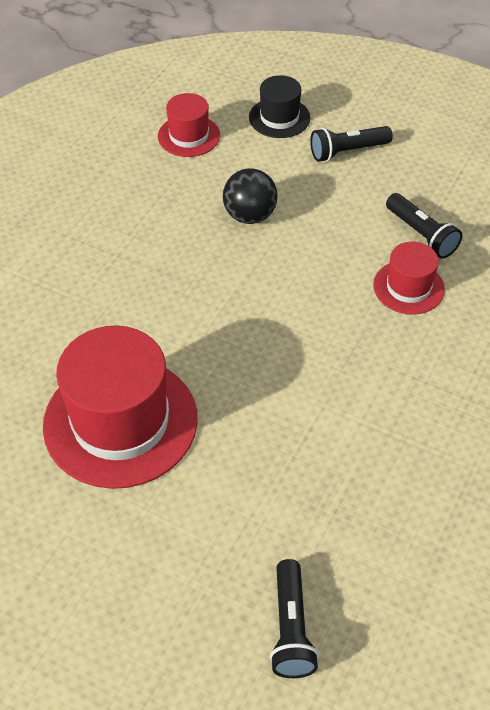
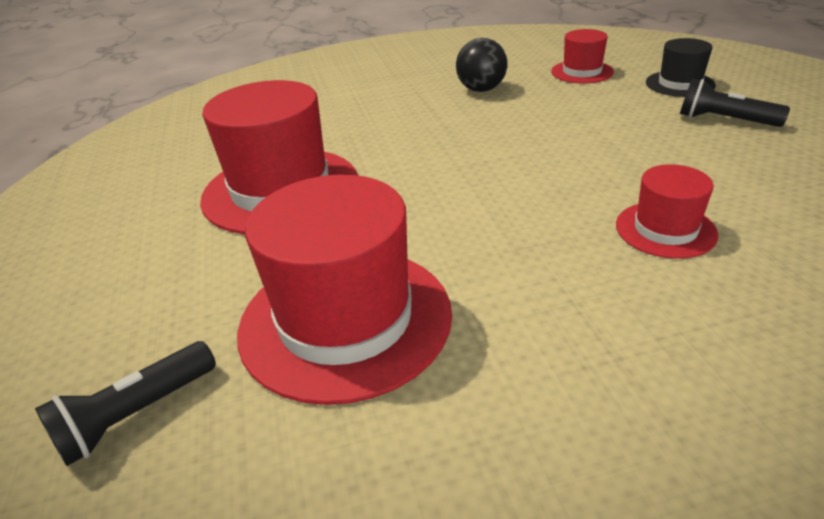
camera: 50 degrees right, 15 degrees down
black ball [223,168,278,224] -> black ball moved to [456,38,508,92]
black flashlight [386,193,462,259] -> none
none -> red hat [237,175,452,405]

